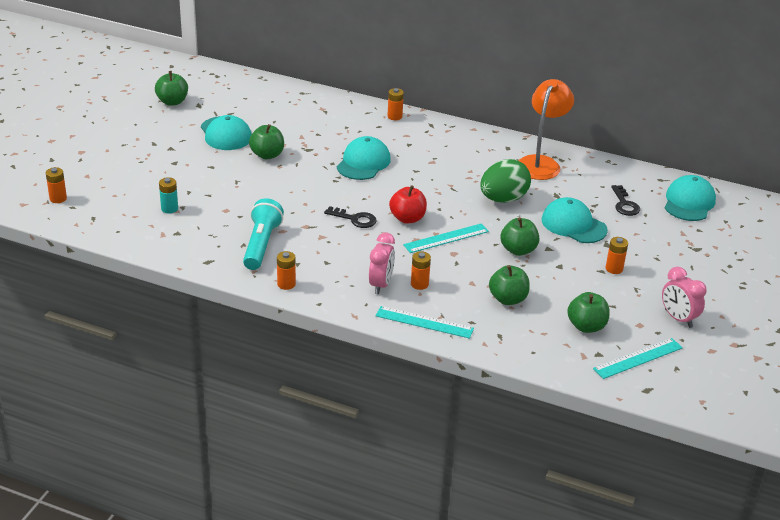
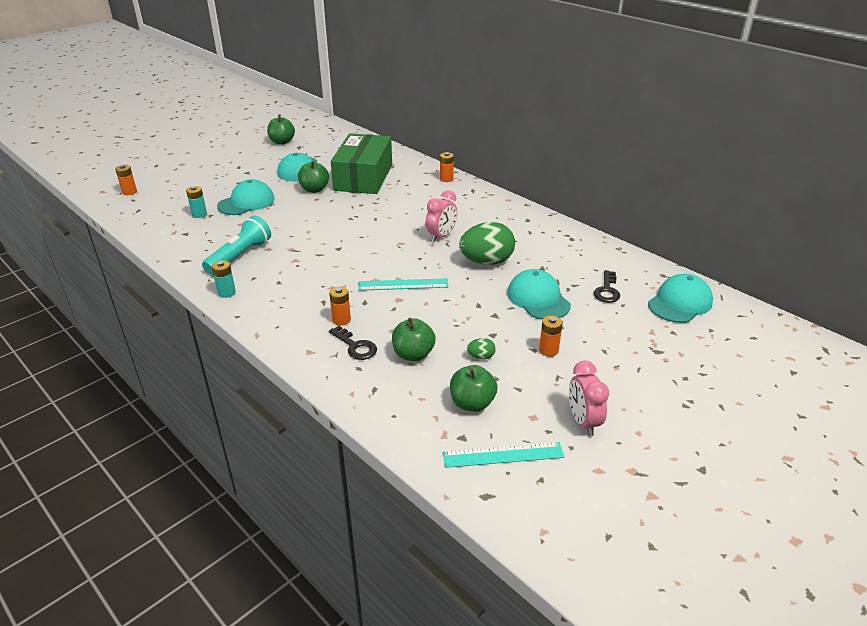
camera: 25 degrees right, 0 degrees up
orange battery [277,251,296,290] -> turquoise battery [212,260,236,298]
black key [324,206,377,228] -> black key moved to [329,326,377,360]
turquoise cap [337,136,391,180] -> turquoise cap moved to [217,179,275,215]
pink clock [369,233,395,294] -> pink clock moved to [426,190,457,242]
turquoise ruler [376,306,474,339] -> none
red apple [389,185,427,224] -> none
green apple [501,217,539,256] -> none
orange lamp [518,79,574,180] -> none
none -> green box [331,133,392,194]
none -> green egg [467,338,496,359]

